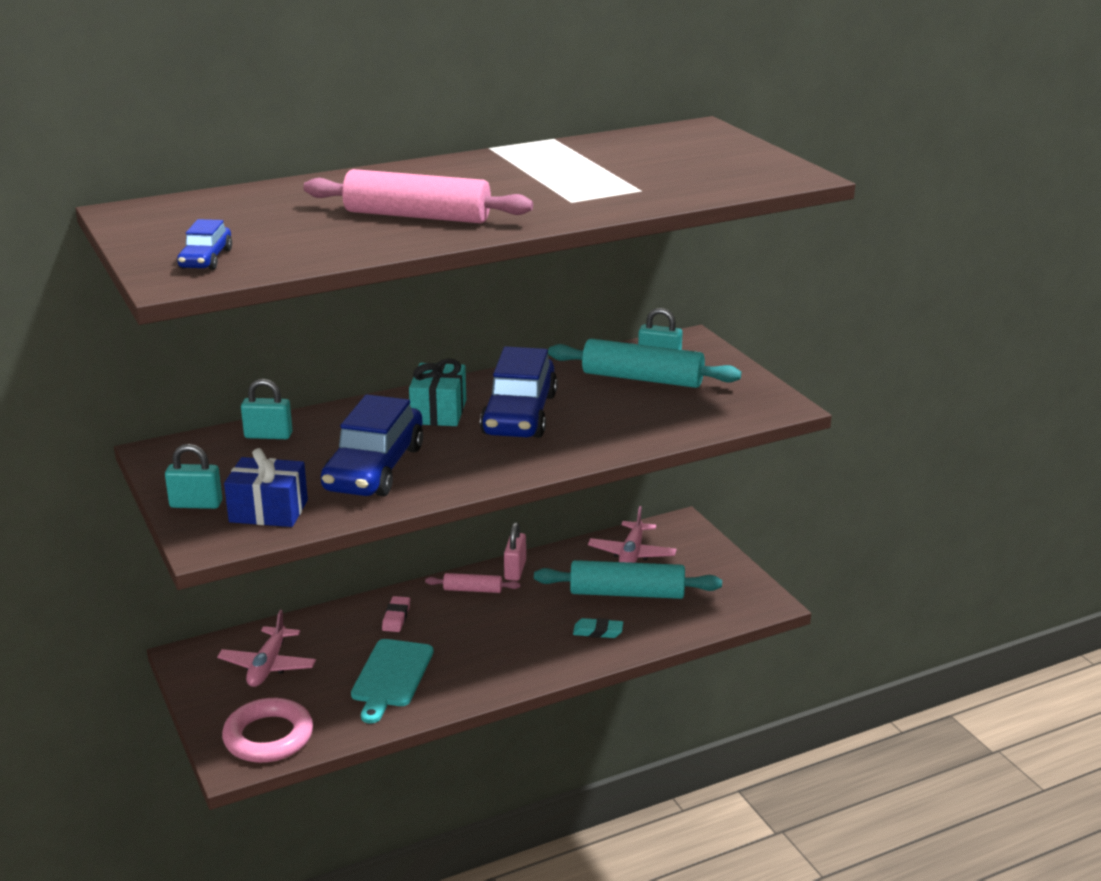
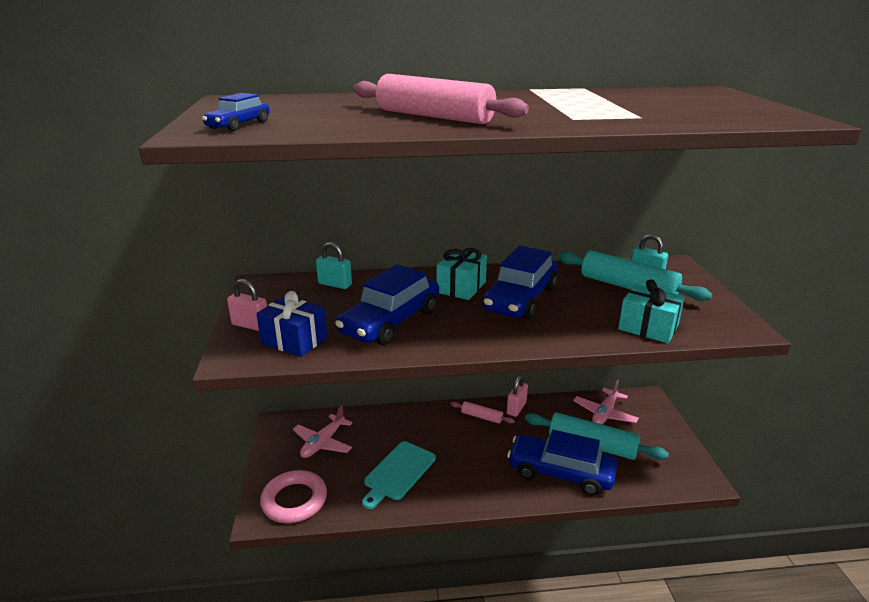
camera: 20 degrees right, 0 degrees up
turquoise padlock [165,444,222,509] -> pink padlock [227,279,267,331]
pink eraser [382,596,410,632] -> none
turquoise eraser [573,618,623,638] -> blue car [507,430,617,496]
none -> turquoise gift [618,279,685,343]

